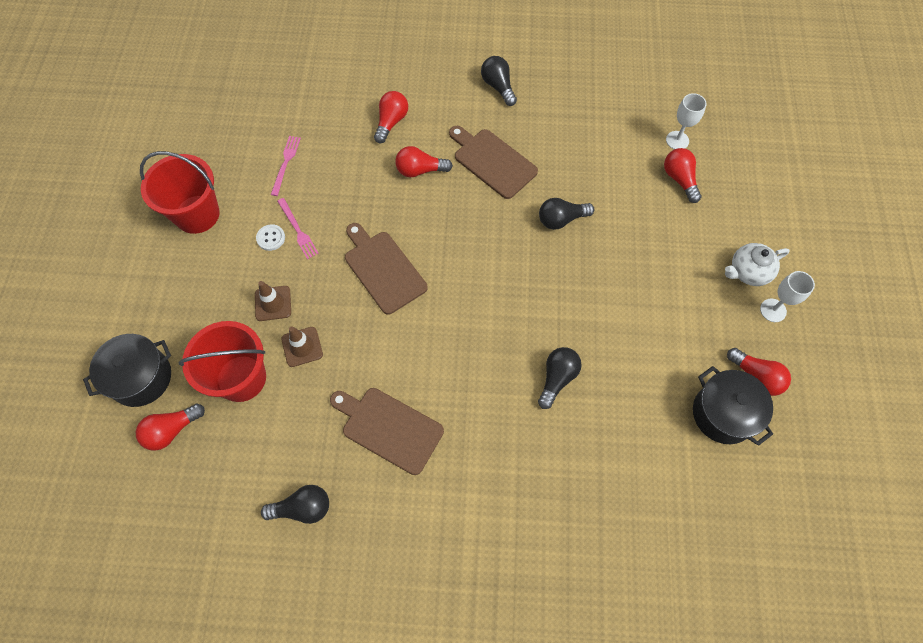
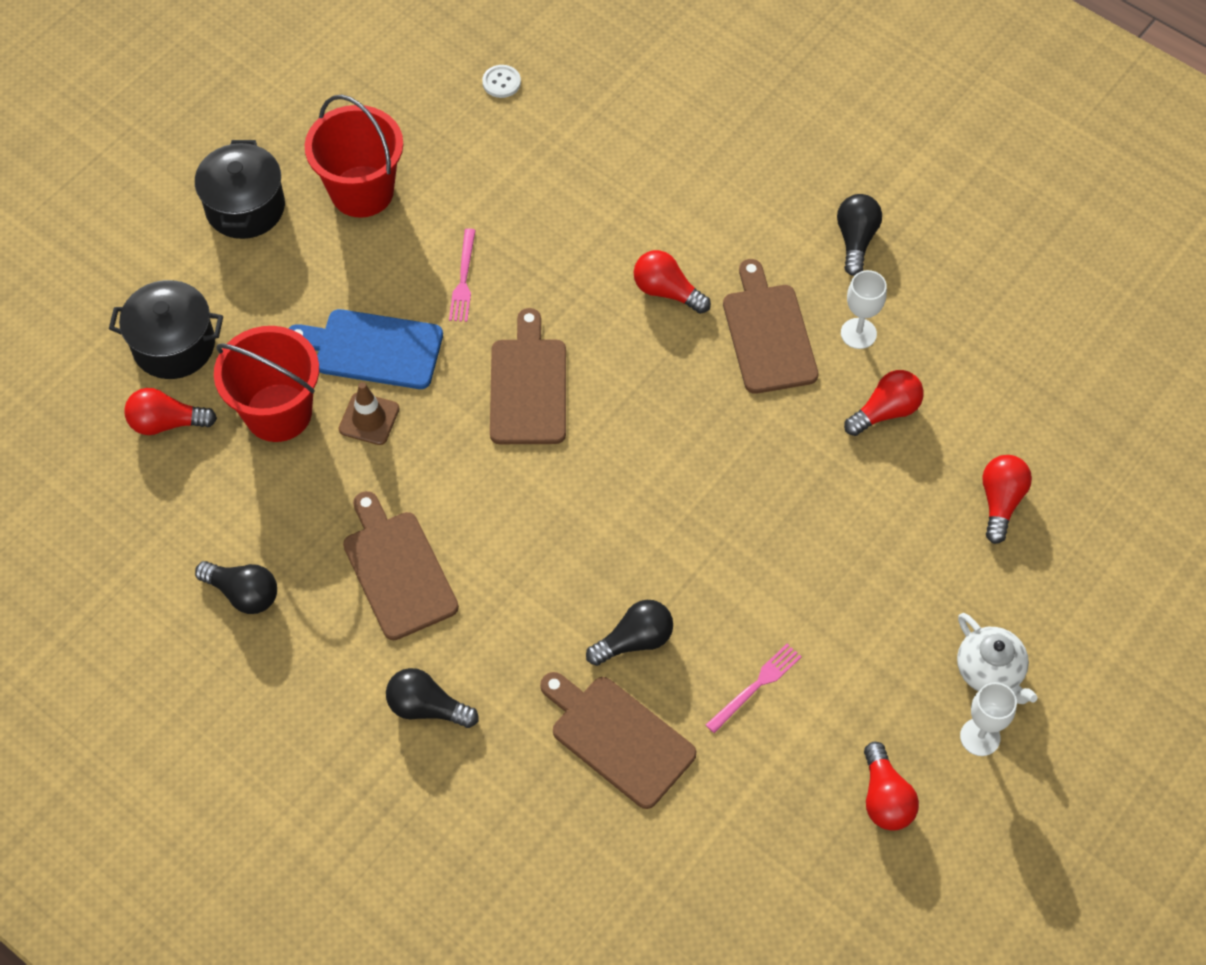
camera: 35 degrees right, 5 degrees down
brown traffic cone [255,281,291,321] -> blue cutting board [288,309,443,389]
white button [256,224,285,251] -> white button moved to [482,65,521,98]
pink fork [271,136,301,196] -> pink fork moved to [706,644,802,733]
red light bulb [374,91,408,143] -> red light bulb moved to [844,370,924,436]
black light bulb [539,198,594,230] -> black light bulb moved to [386,668,478,728]
white goblet [666,93,706,149] -> white goblet moved to [841,270,887,349]
black pot [693,366,773,446] -> black pot moved to [195,140,285,239]
white teapot [725,243,790,286] -> white teapot turned 135 degrees counterclockwise [957,613,1038,704]
none -> brown cutting board [540,672,697,809]

